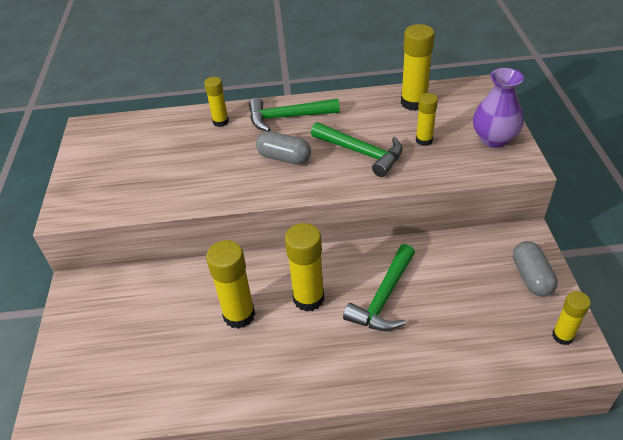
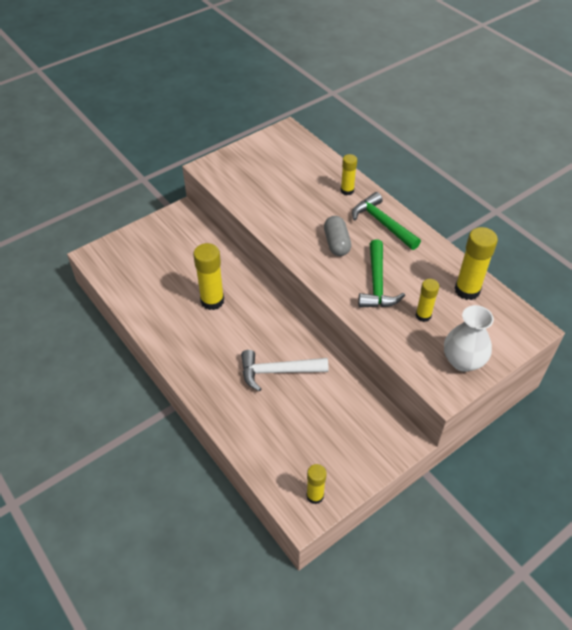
camera: 55 degrees right, 5 degrees up
yellow glue stick [285,223,325,312] -> none
green hammer [343,244,415,331] -> white hammer [241,350,329,392]
purple vase [473,68,524,148] -> white vase [444,305,494,372]
grey capsule [513,241,558,297] -> none

